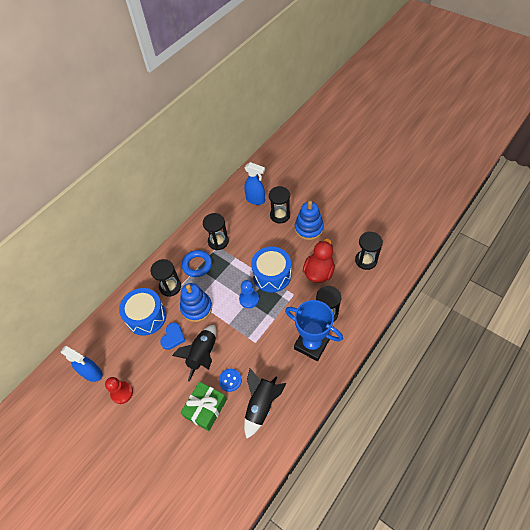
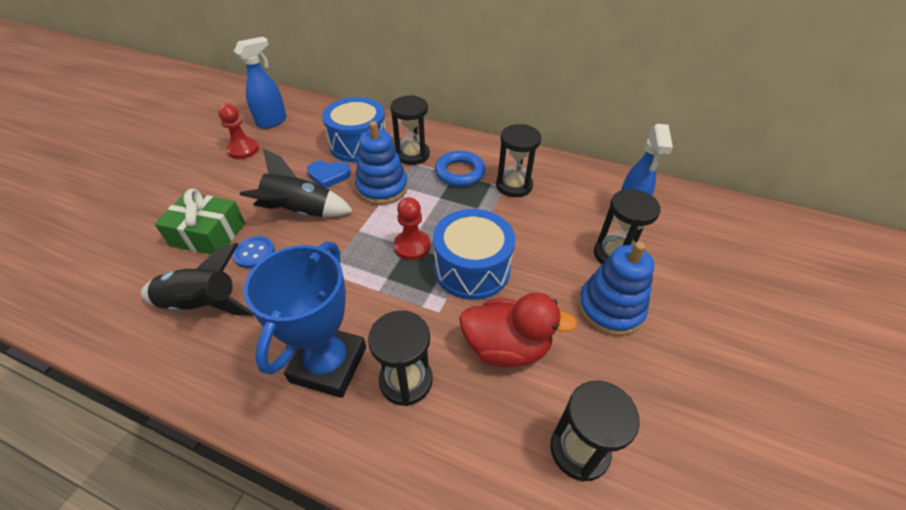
camera: 70 degrees right, 10 degrees down
blue spray bottle [61,346,103,382] -> blue spray bottle turned 150 degrees counterclockwise [234,37,287,129]
blue pawn [239,280,259,308] -> red pawn [394,197,431,260]

